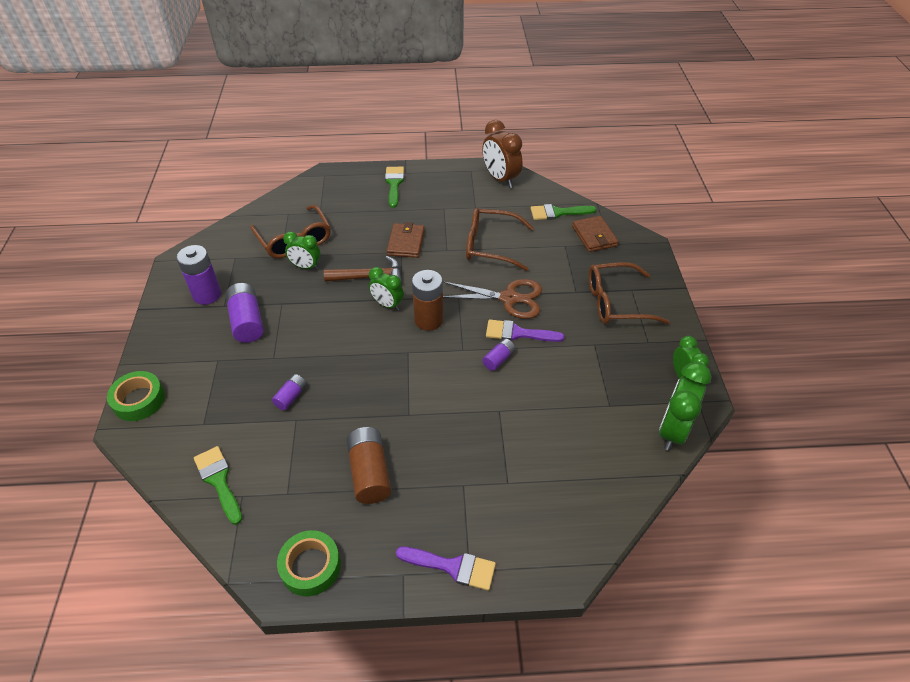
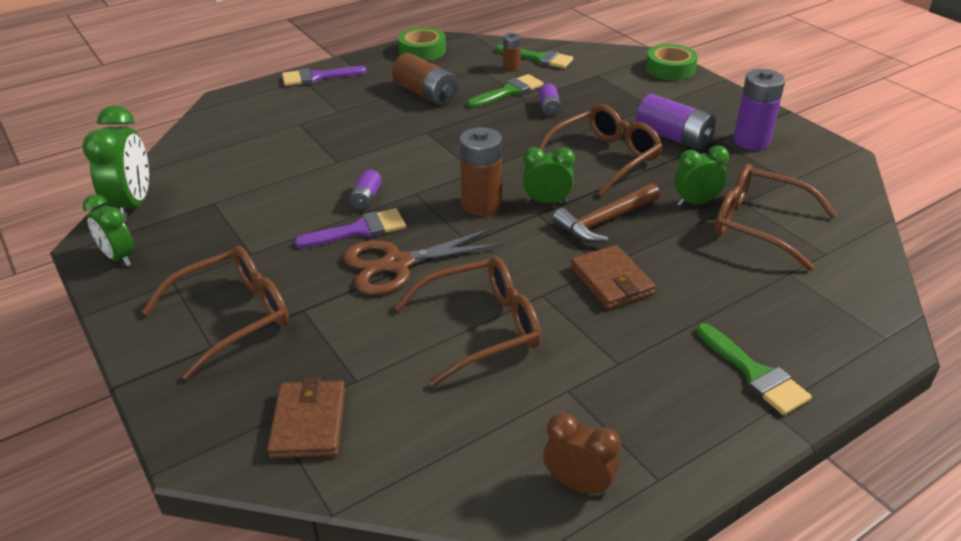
camera: 150 degrees right, 10 degrees down
brown clock [482,120,522,188] -> brown clock [543,412,621,496], size x0.63
green brush [530,204,597,220] -> green brush moved to [467,74,544,108]
brown wallet [572,216,619,252] -> brown wallet turned 45 degrees clockwise [267,377,345,459]
none -> brown battery [503,33,521,71]
none -> brown glasses [539,104,662,196]

